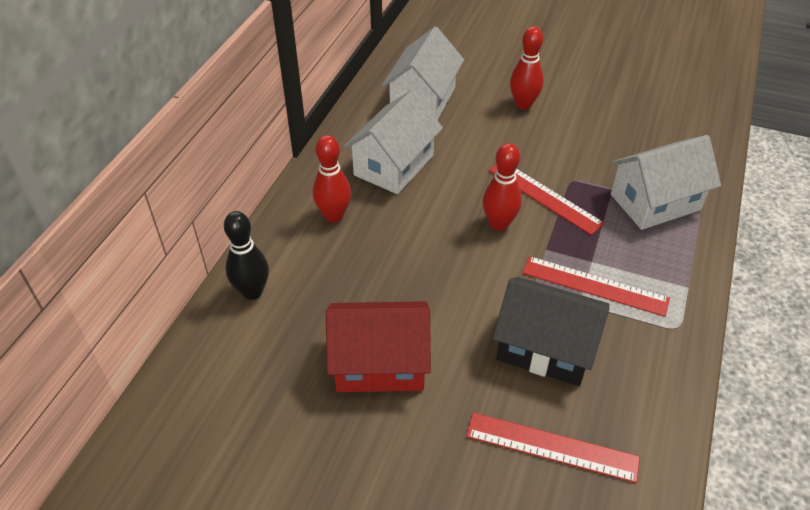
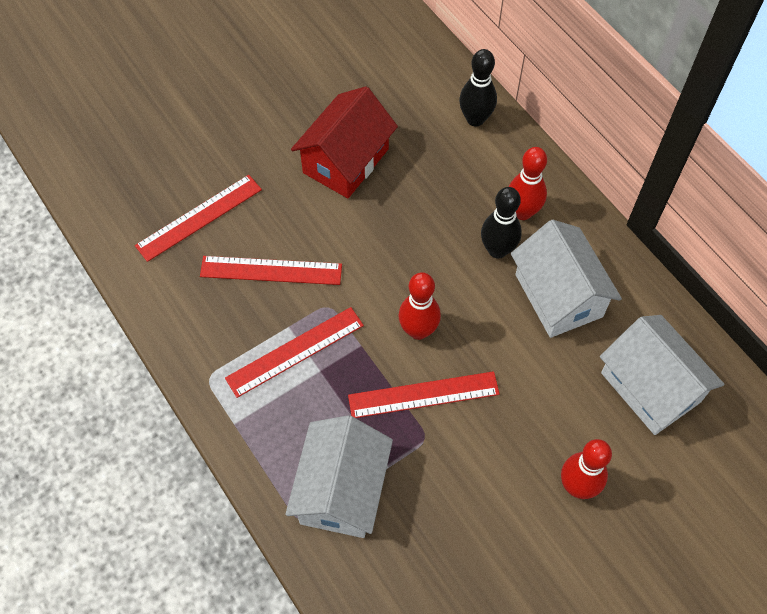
camera: 125 degrees right, 15 degrees up
black house [493,277,610,386] -> red ruler [200,256,342,285]
none -> black bowling pin [481,187,522,258]

